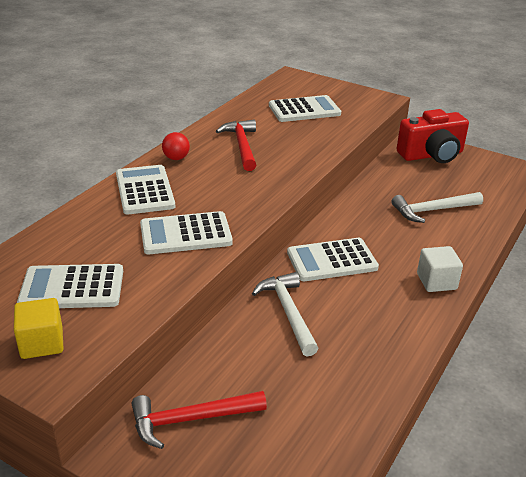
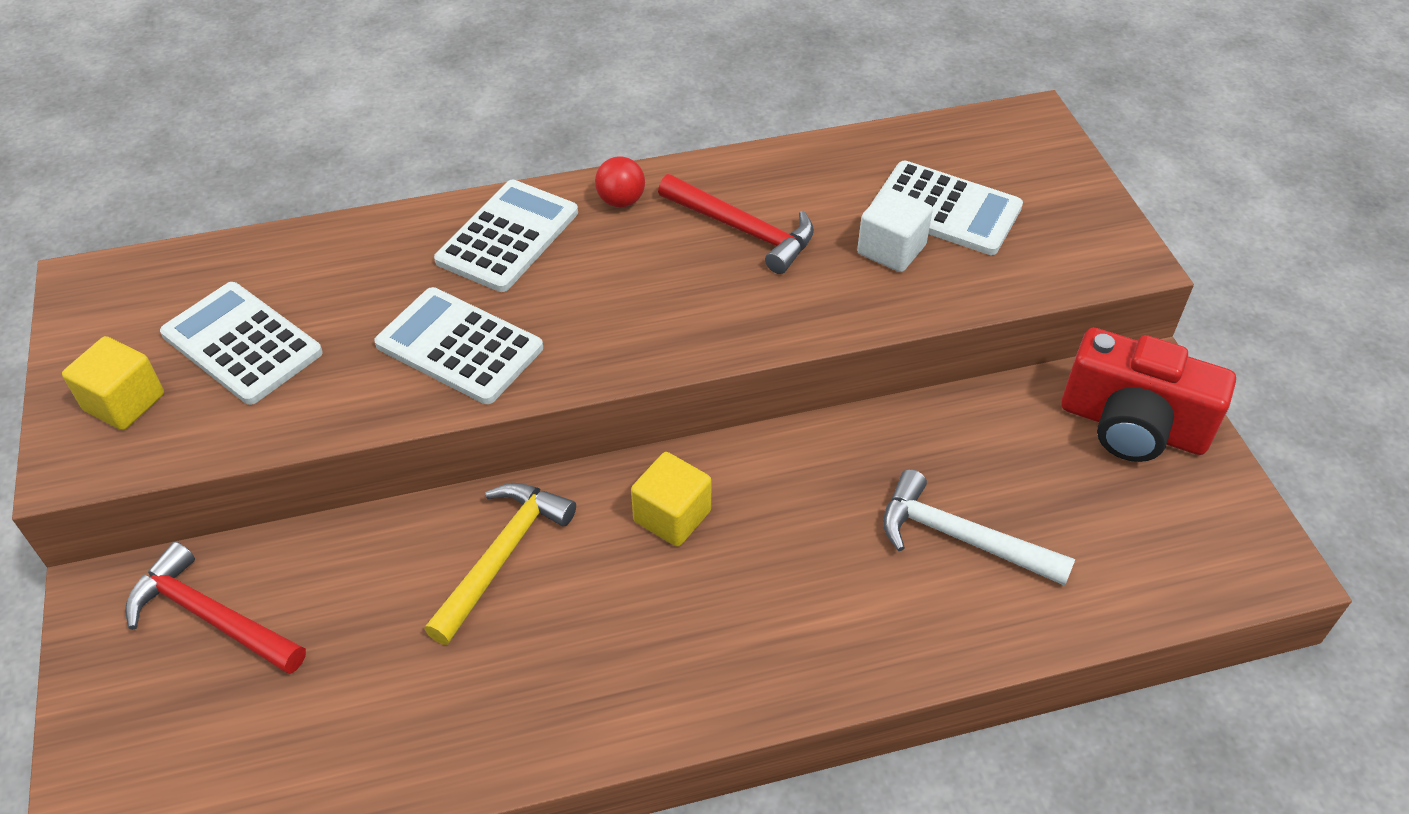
camera: 45 degrees right, 15 degrees up
red hammer [216,120,256,171] -> red hammer turned 90 degrees clockwise [658,174,814,274]
white hammer [252,272,319,356] -> yellow hammer [424,483,576,645]
white calculator [287,238,379,281] -> yellow cube [631,452,711,547]
white cube [417,246,463,292] -> white cube moved to [857,188,933,272]

